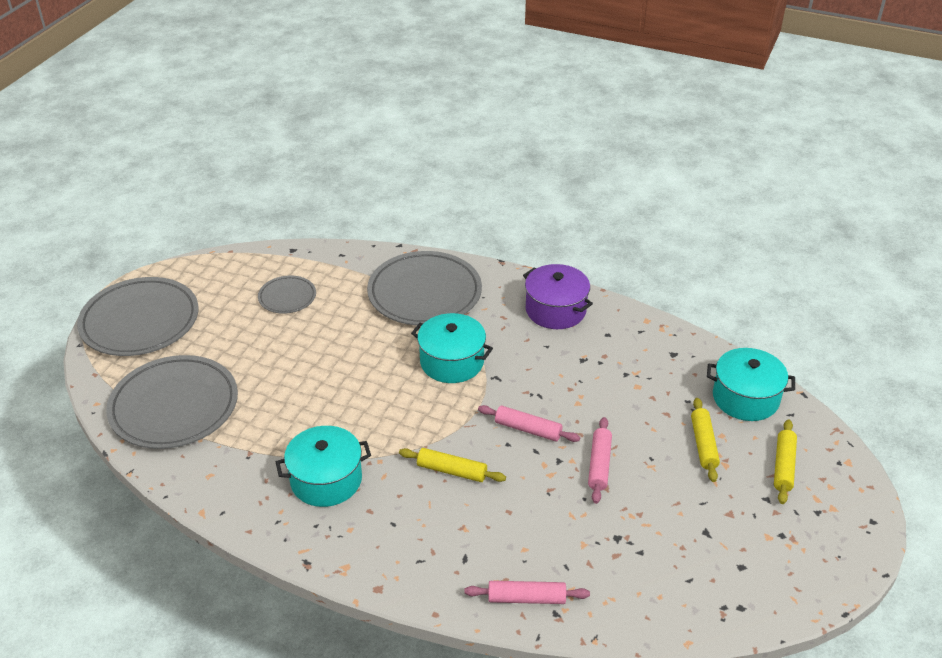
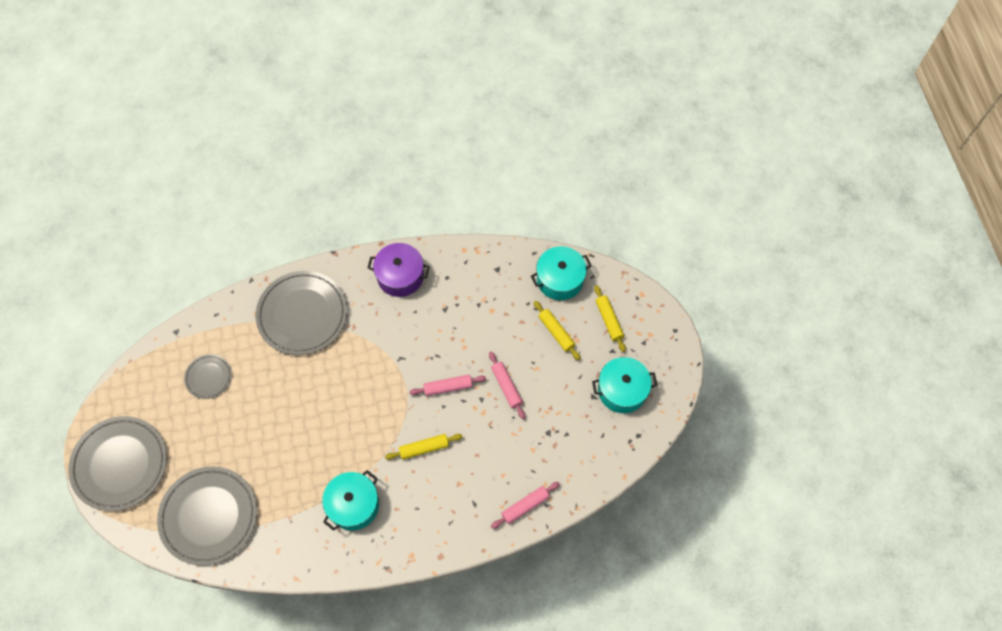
camera: 35 degrees left, 25 degrees up
turquoise pot [411,313,493,383] -> turquoise pot moved to [592,357,657,413]

